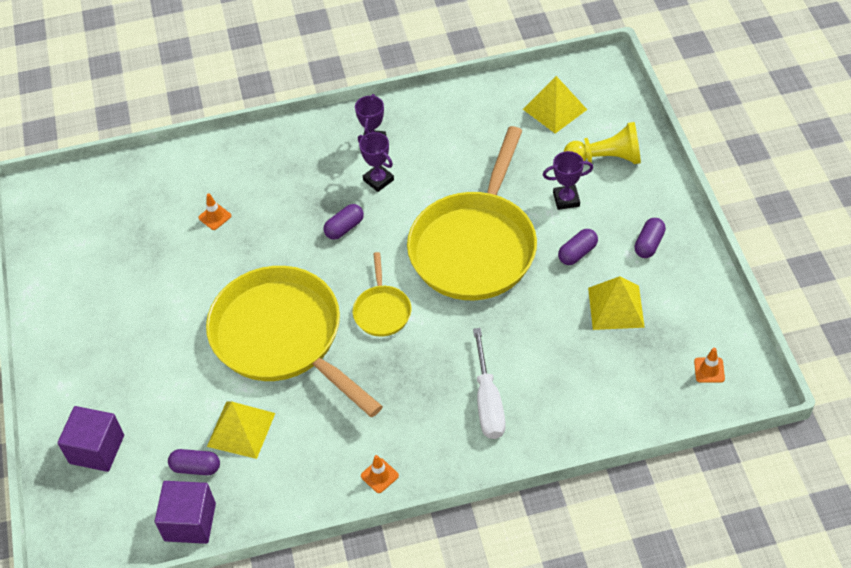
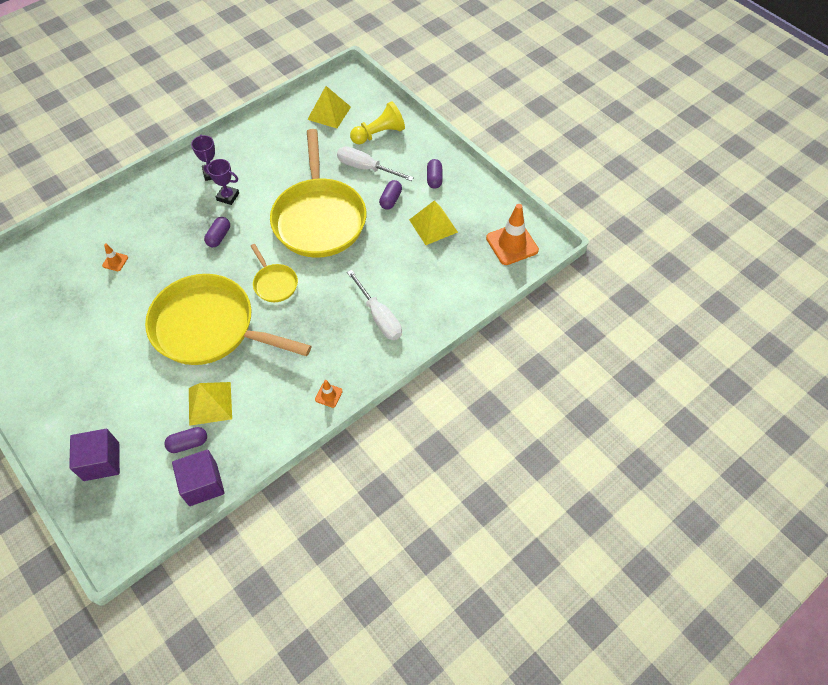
camera: 30 degrees left, 5 degrees up
purple trophy [543,151,593,210] -> white screwdriver [337,146,414,181]
orange traffic cone [694,348,725,383] -> orange traffic cone [486,204,539,265], size x2.11

